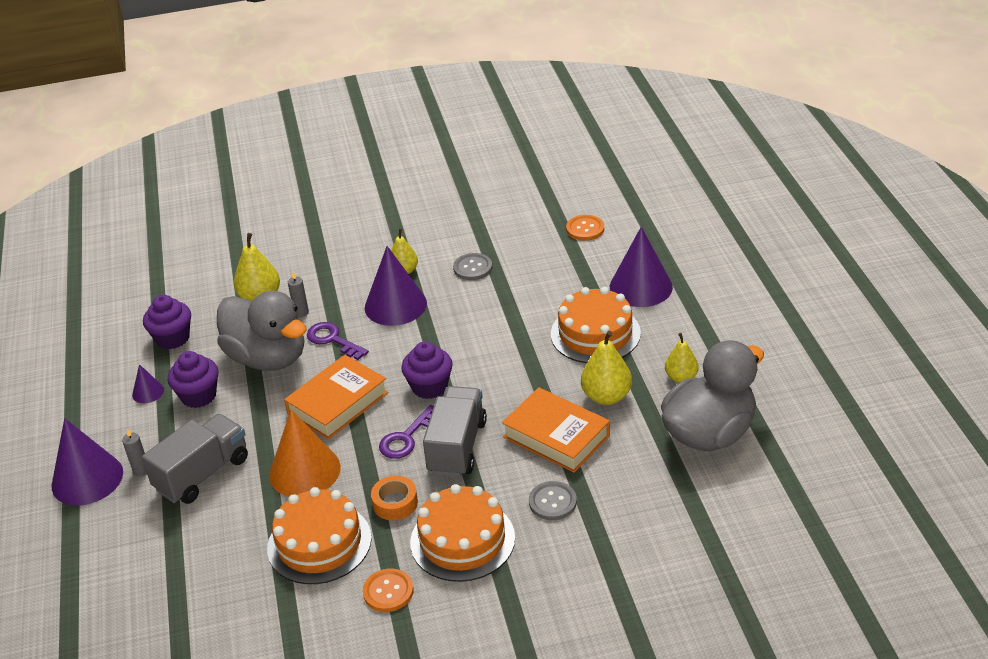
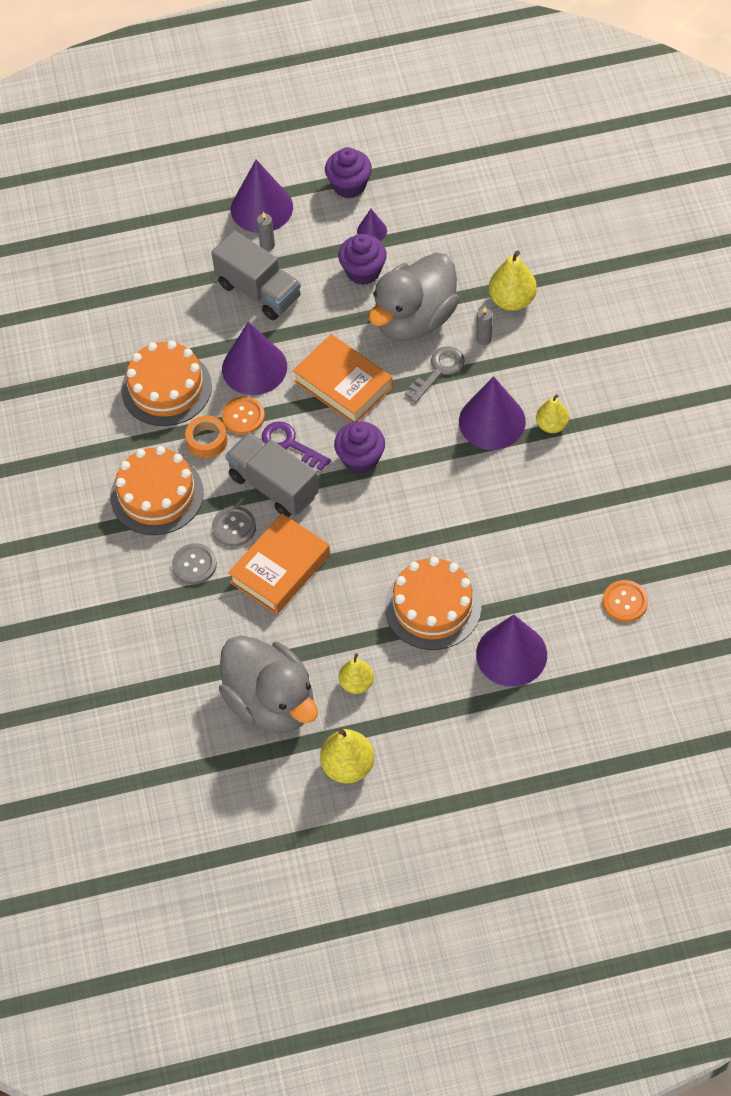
camera: 90 degrees right, 20 degrees up
purple cupcake [143,295,191,349] -> purple cupcake moved to [325,147,372,198]
orange cone [269,410,341,497] -> purple cone [222,322,287,395]
purple key [307,322,369,360] -> grey key [405,346,465,403]
orange button [363,568,414,612] -> orange button moved to [222,396,265,435]
grey truck [423,386,487,477] -> grey truck turned 150 degrees counterclockwise [225,432,319,517]
grey button [453,253,492,280] -> grey button moved to [212,506,256,547]
yellow pear [581,331,632,405] -> yellow pear moved to [320,729,374,784]

